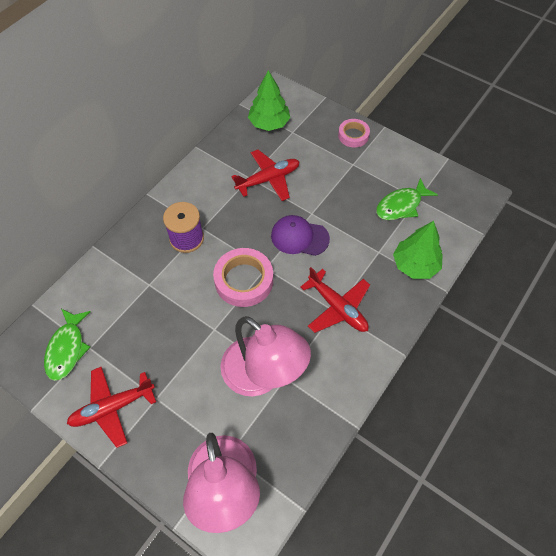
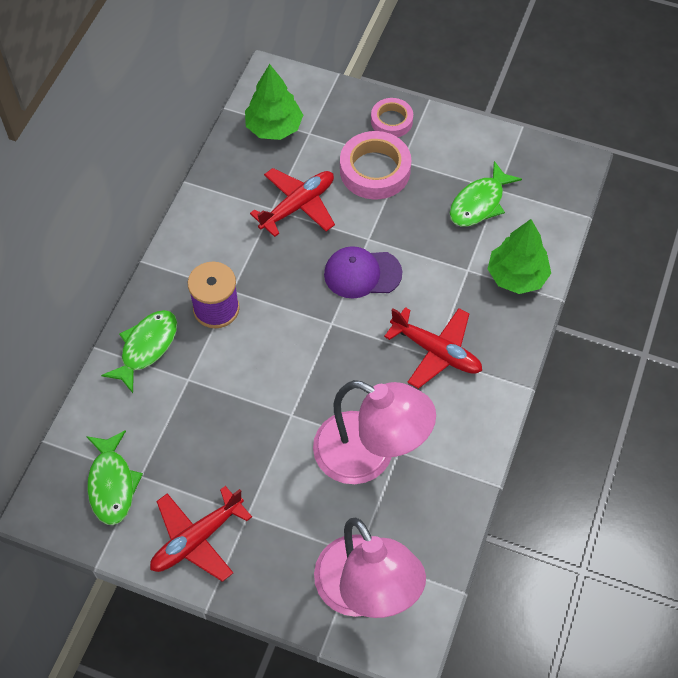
camera: 15 degrees left, 0 degrees up
pink tape [213,248,273,307] -> pink tape moved to [340,131,411,199]
none -> green fish [101,310,177,393]

